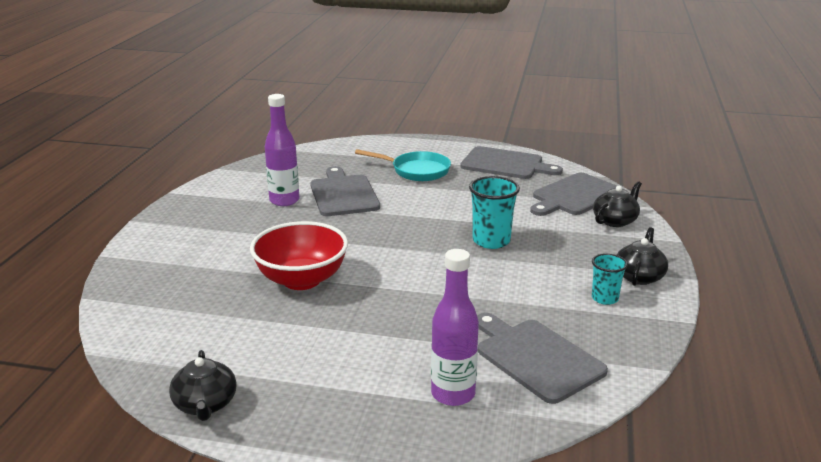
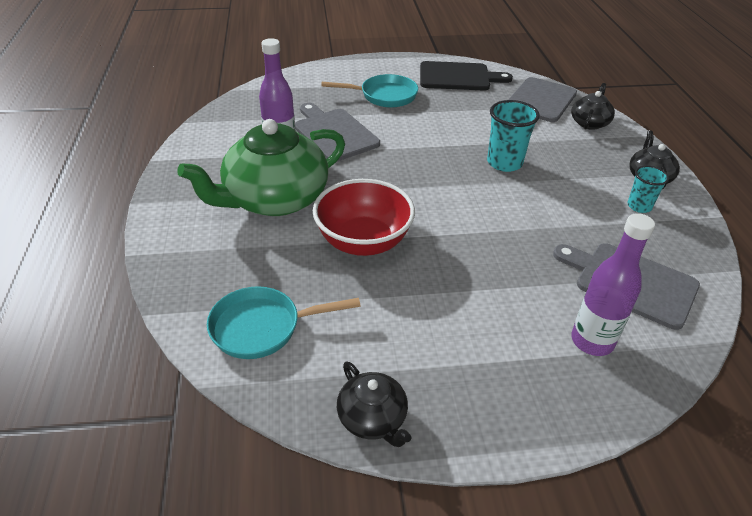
camera: 20 degrees left, 15 degrees up
grey cutting board [460,146,563,179] -> black cutting board [420,61,513,91]
none -> green teapot [177,119,345,216]
none -> turquoise pan [207,286,361,359]

